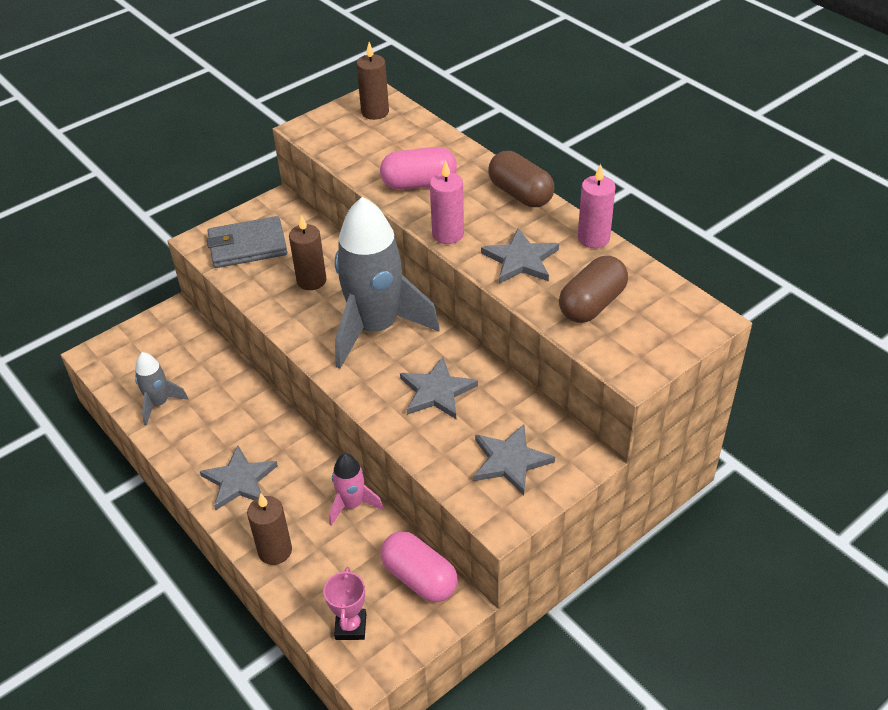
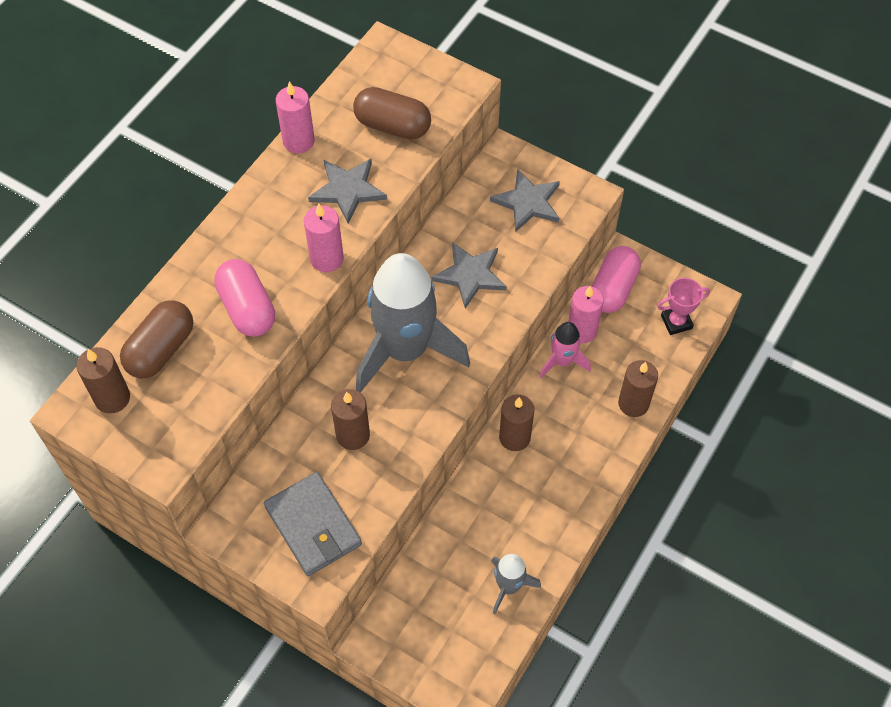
camera: 110 degrees left, 15 degrees up
grey star [200,445,278,510] -> none
brown capsule [488,151,554,207] -> brown capsule moved to [120,300,193,378]
none -> brown candle [499,395,534,451]
none -> pink candle [568,286,604,343]

